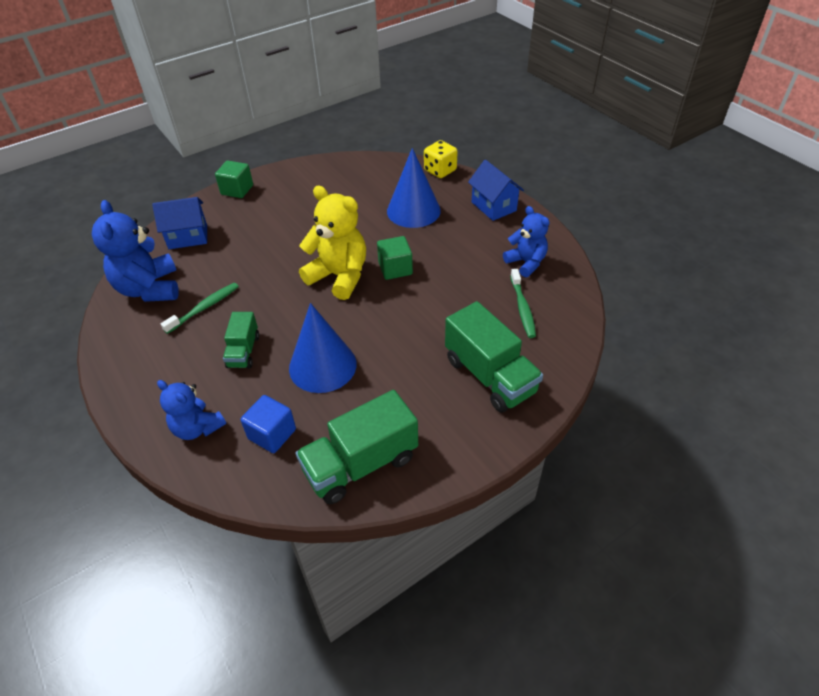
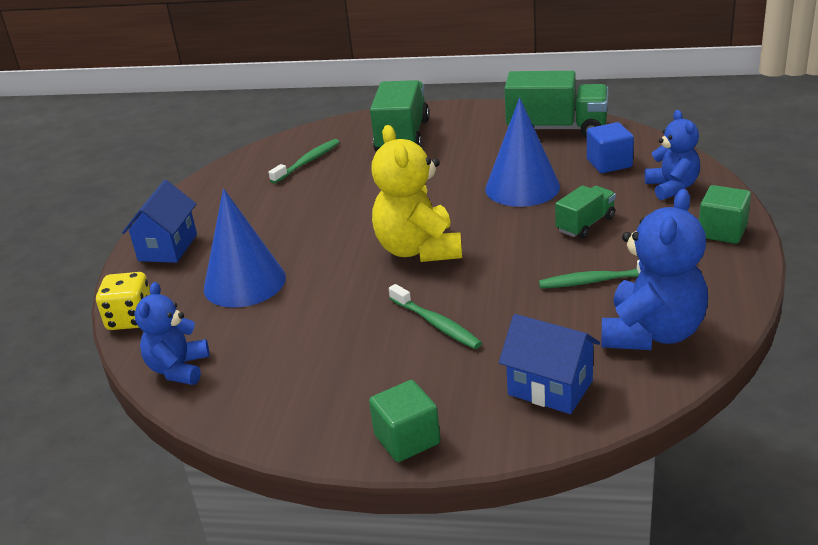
camera: 135 degrees left, 15 degrees down
green cube [377,236,413,280] -> green cube moved to [699,185,751,244]
blue teddy bear [503,206,550,277] -> blue teddy bear moved to [135,282,209,385]
none -> green toothbrush [389,284,482,349]

